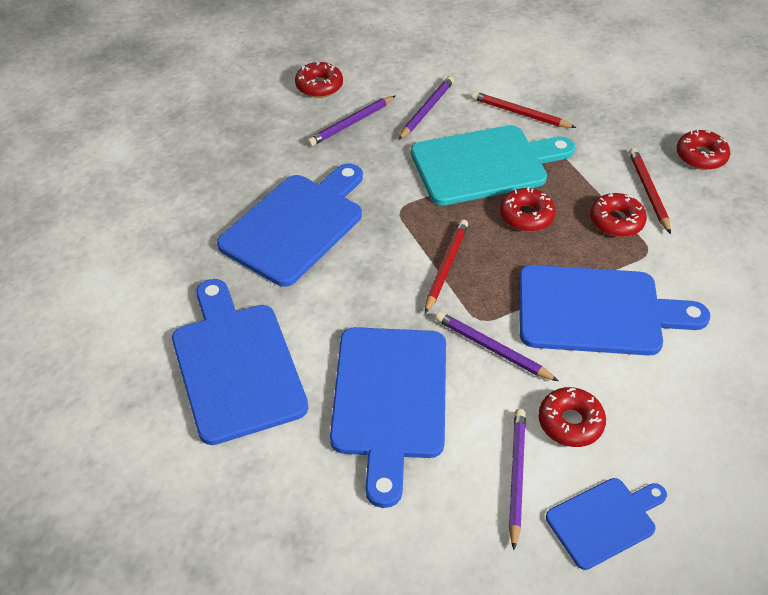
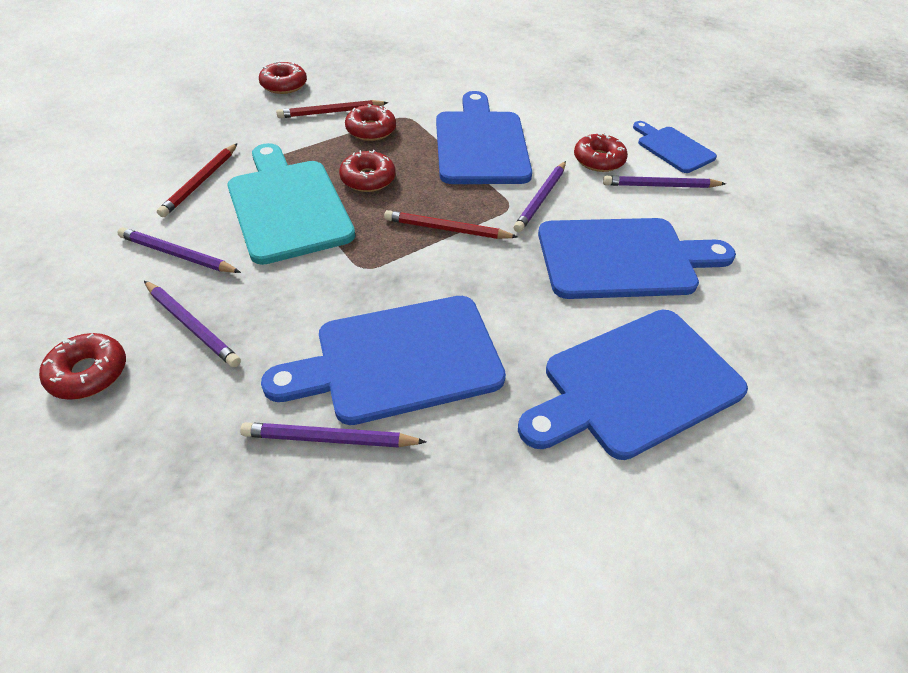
camera: 100 degrees left, 0 degrees up
blue cutting board [217,163,363,287] -> blue cutting board turned 45 degrees counterclockwise [261,296,506,425]
none -> purple pencil [240,422,426,448]

